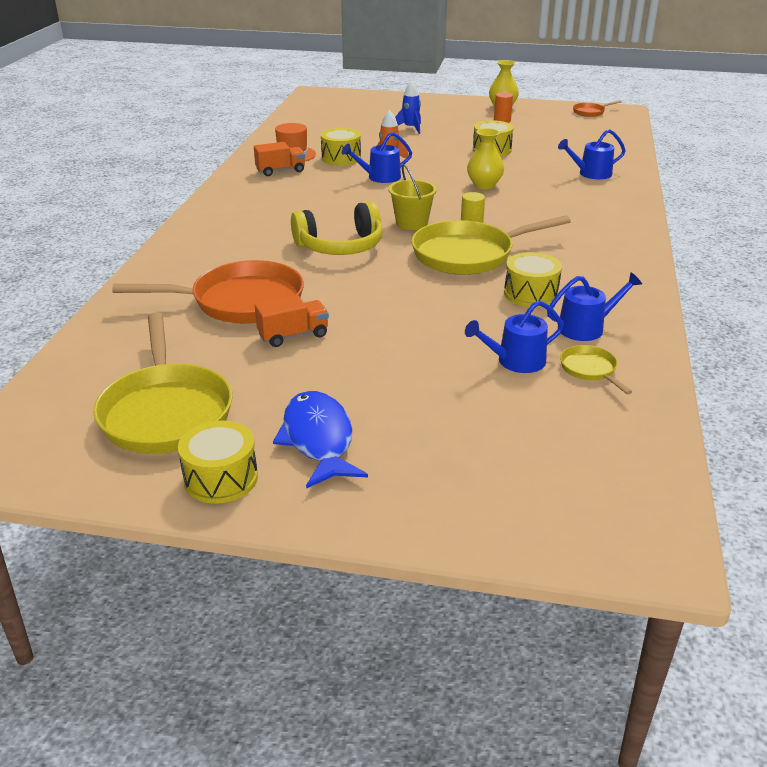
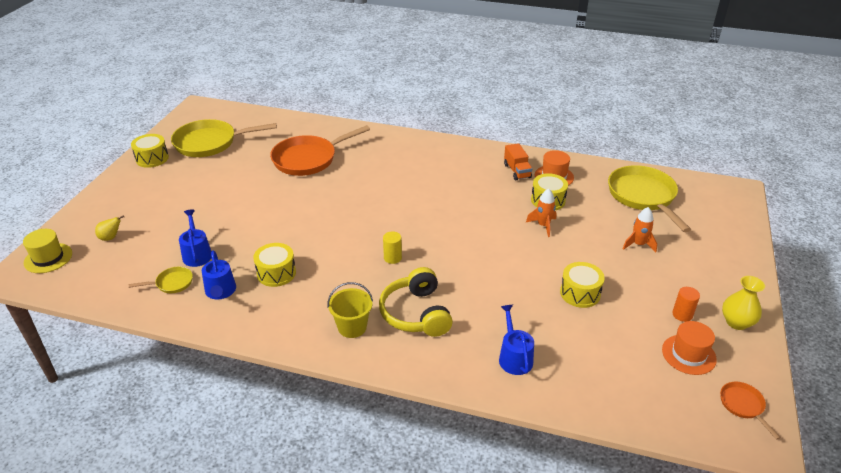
camera: 95 degrees right, 5 degrees up
orange pan [112,260,304,323] -> orange pan turned 60 degrees clockwise [270,125,370,176]
orange truck [255,295,329,347] -> none
blue fish [273,391,368,489] -> none
yellow headphones [291,201,383,255] -> yellow headphones moved to [379,267,453,337]
blue watering can [342,132,412,183] -> none
yellow bucket [388,164,437,230] -> yellow bucket moved to [327,282,373,338]
blue rocket [395,81,421,134] -> orange rocket [623,207,657,252]
yellow pan [411,215,571,275] -> yellow pan moved to [608,165,691,232]
yellow vase [467,128,504,189] -> none
none -> yellow hat [23,229,72,273]
none -> yellow pear [95,215,124,241]
none -> orange hat [662,321,717,375]

